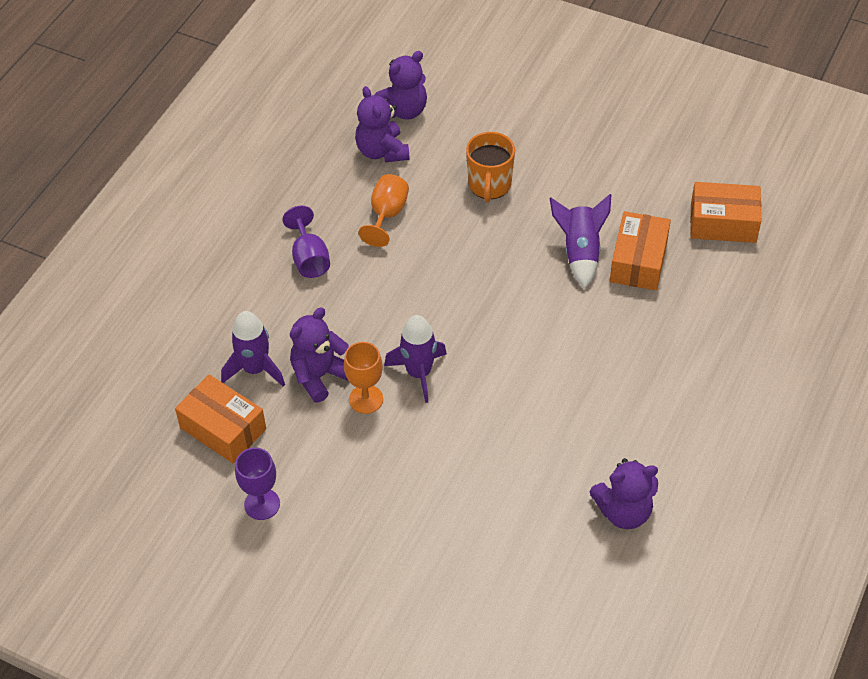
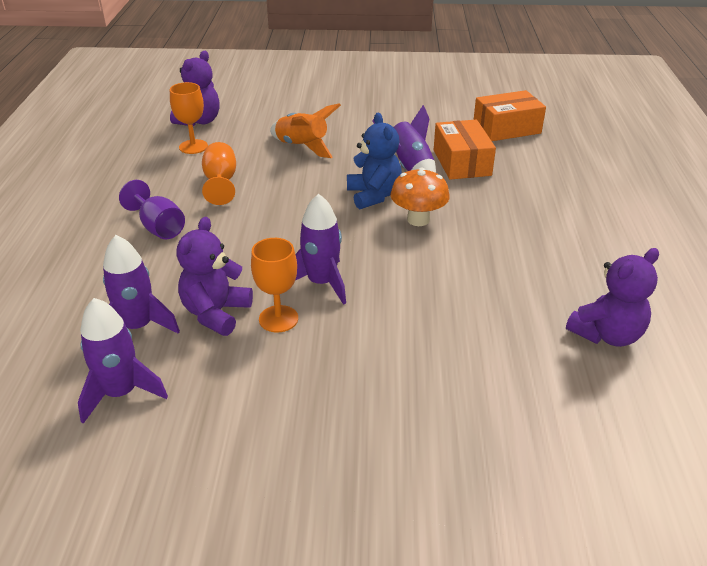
camera: 25 degrees left, 15 degrees down
orange box [175,375,266,463] -> purple rocket [78,298,168,424]
purple goblet [235,448,280,520] -> none
purple teddy bear [355,86,410,162] -> orange goblet [170,82,208,154]
orange mug [466,132,515,202] -> orange rocket [270,103,341,158]
none -> blue teddy bear [347,113,402,210]
none -> orange mushroom [390,168,450,226]

